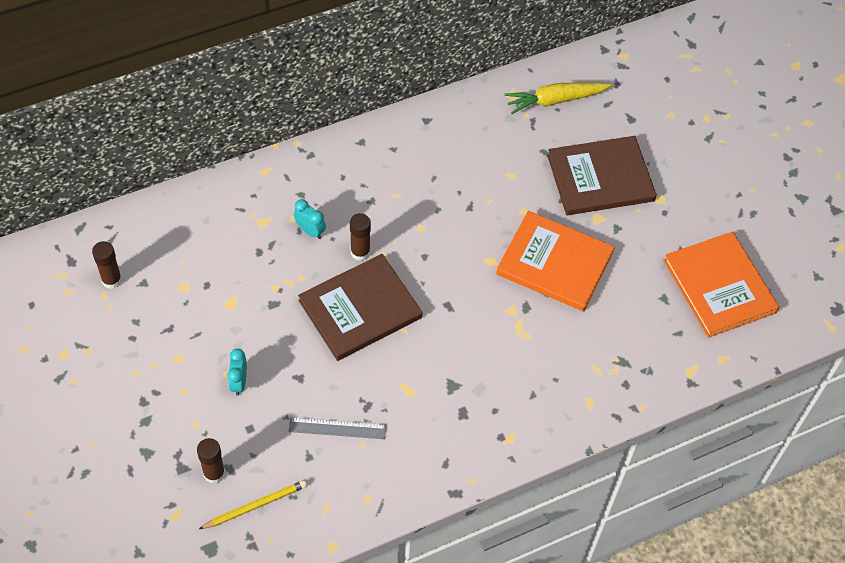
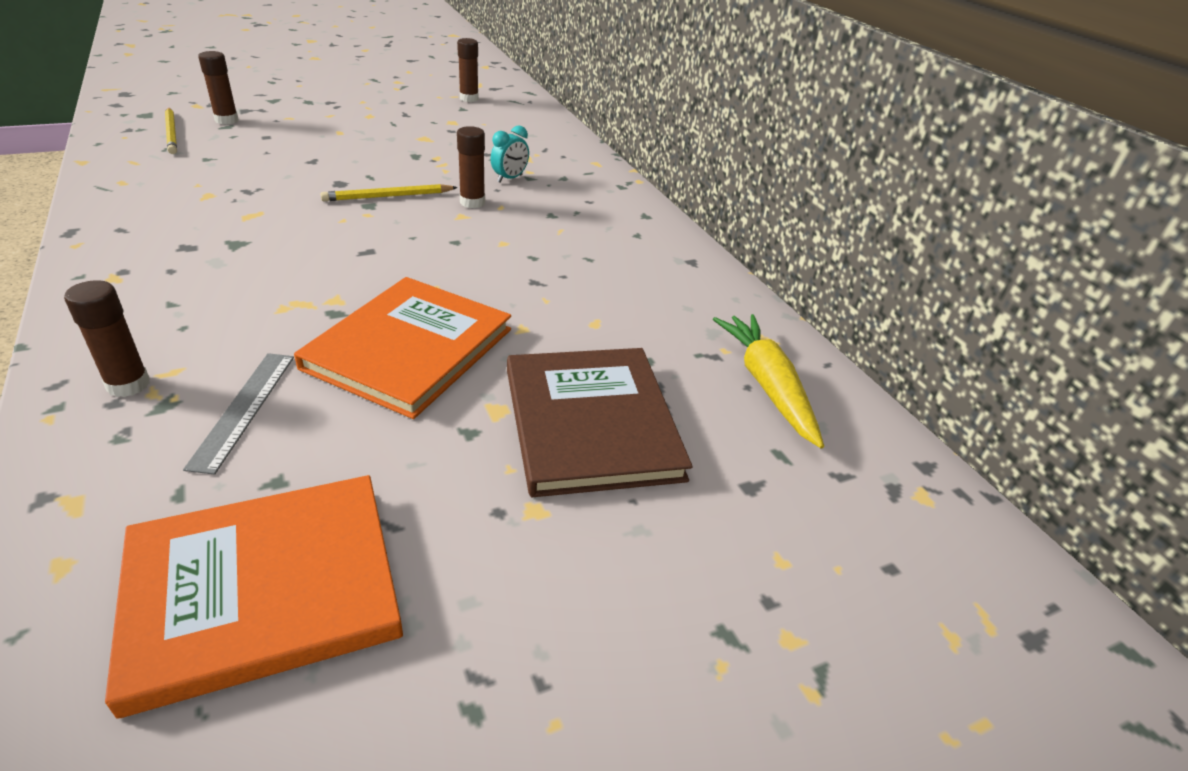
camera: 90 degrees right, 20 degrees down
turquoise clock [227,348,247,396] -> none
grey ruler [289,417,386,439] -> grey ruler moved to [183,353,294,475]
brown book [298,254,422,361] -> yellow pencil [320,184,458,201]
none -> brown glue stick [64,280,150,397]

